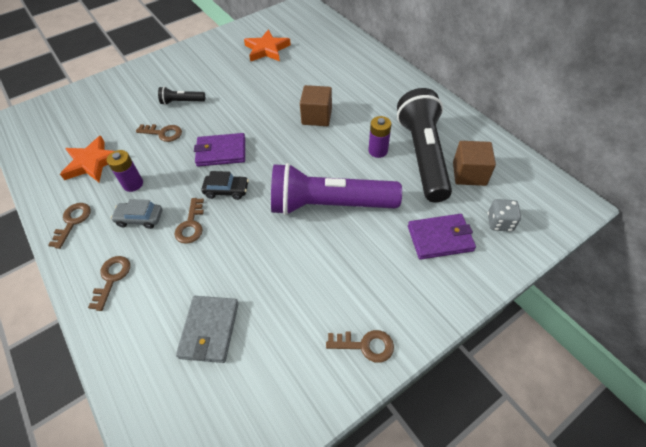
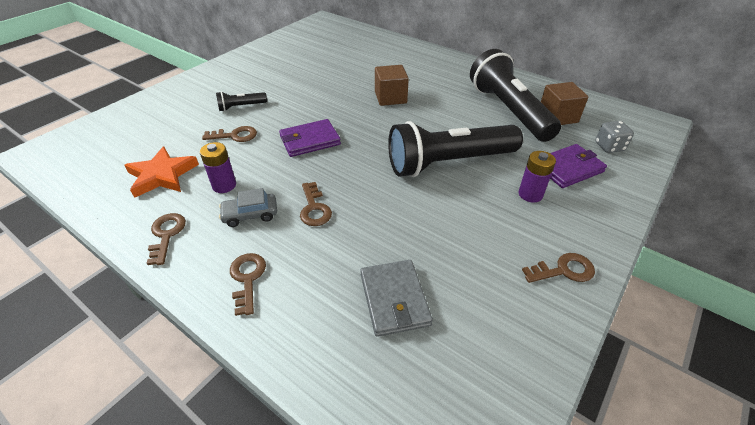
camera: 20 degrees left, 10 degrees down
black car [201,171,249,200] -> none
orange star [244,30,291,62] -> none
purple flashlight [271,163,402,215] -> black flashlight [388,121,523,177]
purple battery [368,116,392,158] -> purple battery moved to [519,151,556,203]

